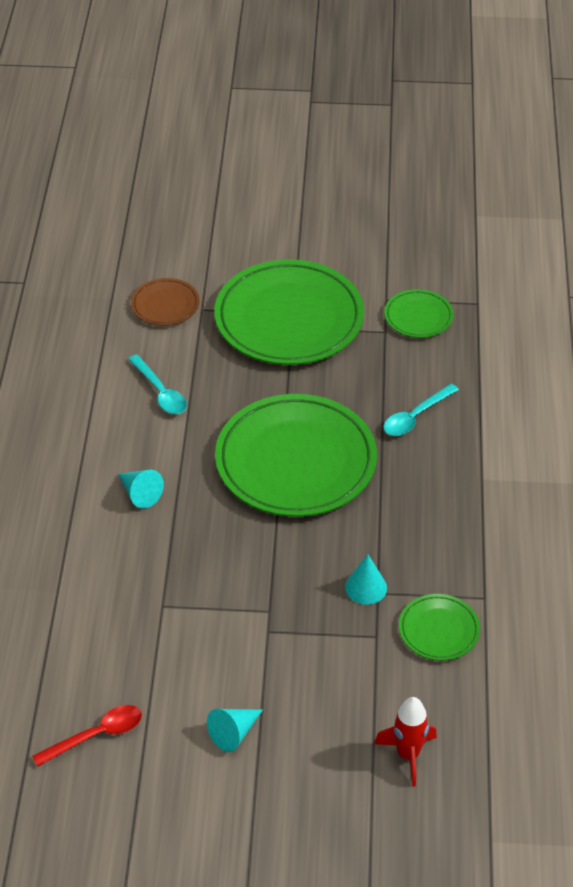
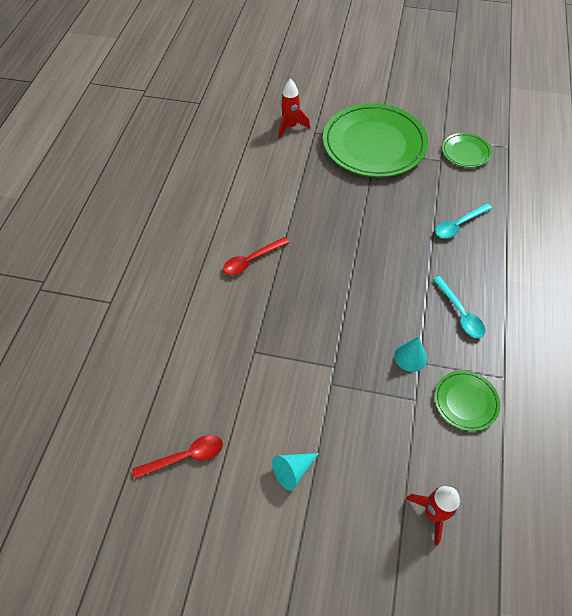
camera: 10 degrees right, 10 degrees up
turquoise cone [118,470,164,508] -> red spoon [223,237,290,275]
turquoise spoon [128,355,187,414] -> turquoise spoon moved to [432,276,485,338]
brown plate [131,278,200,326] -> red rocket [279,78,310,138]
green plate [215,394,377,517] -> none

